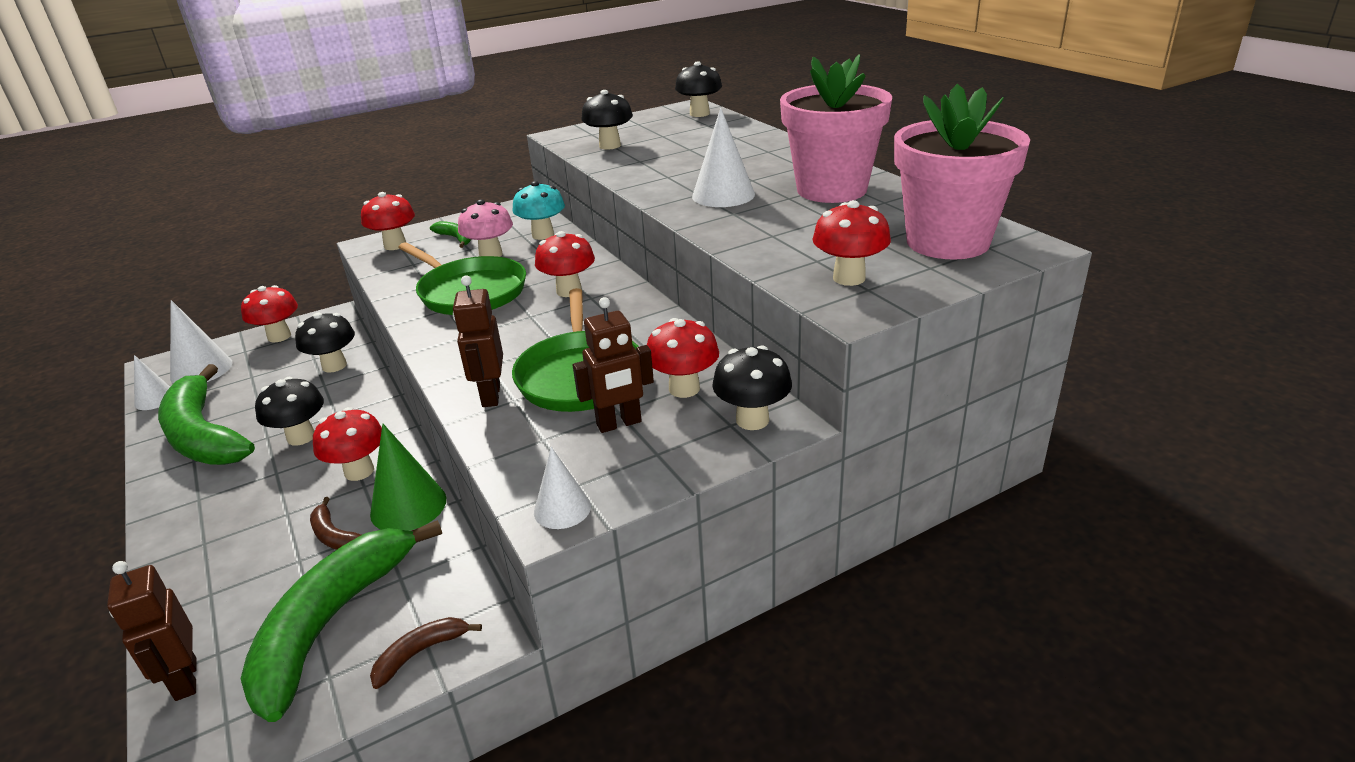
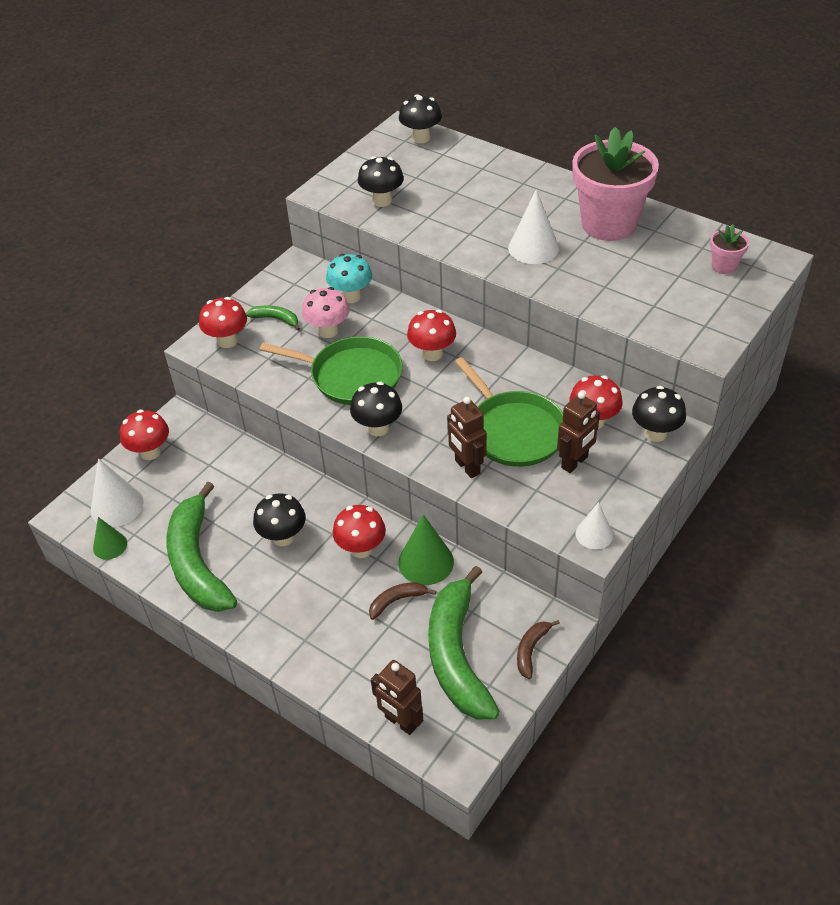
camera: 25 degrees left, 15 degrees up
white cone [134,355,170,410] -> green cone [93,517,127,560]
green banana [158,364,255,465] -> green banana turned 45 degrees clockwise [166,481,237,612]
black mushroom [295,313,355,373] -> black mushroom moved to [350,382,402,436]
brown banana [310,497,361,550] -> brown banana turned 135 degrees clockwise [369,582,436,620]
red mushroom [812,200,891,286] -> none
pink flower pot [894,83,1030,260] -> pink flower pot [710,224,749,274], size x0.44

